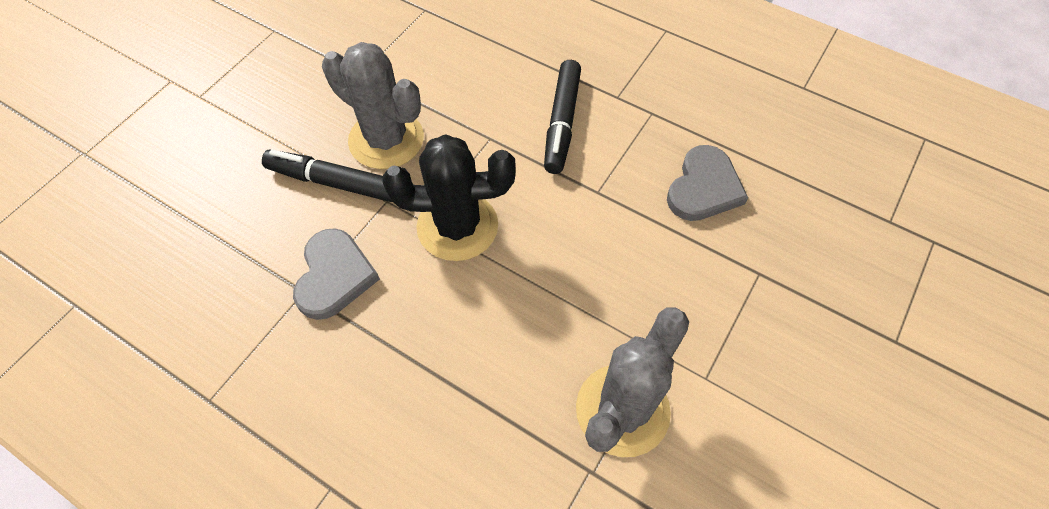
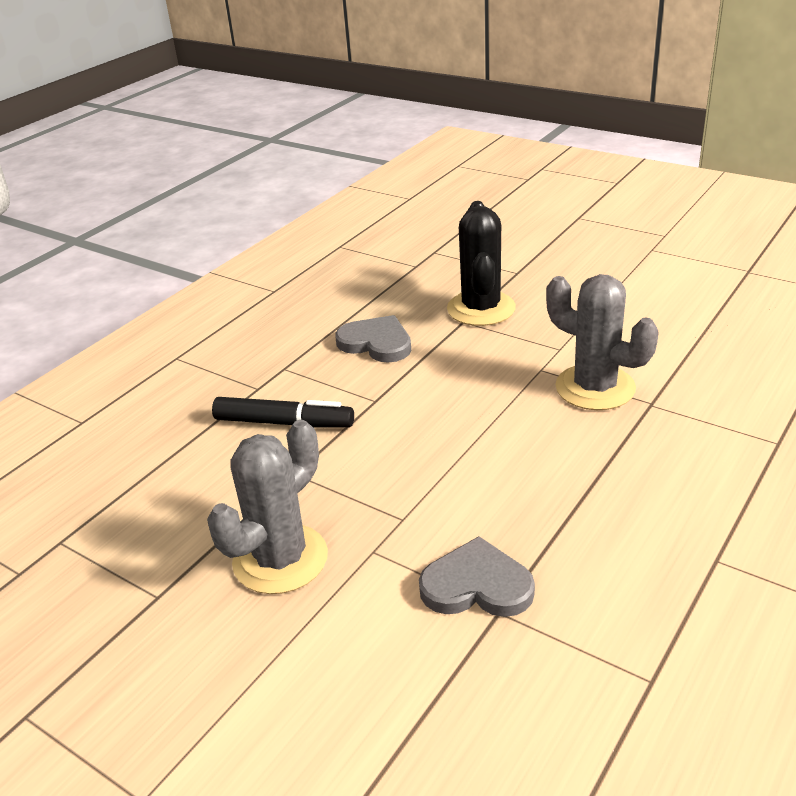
camera: 85 degrees left, 25 degrees down
black marker [262,149,393,202] -> none
black cactus [383,134,516,261] -> black cactus moved to [447,201,516,326]

